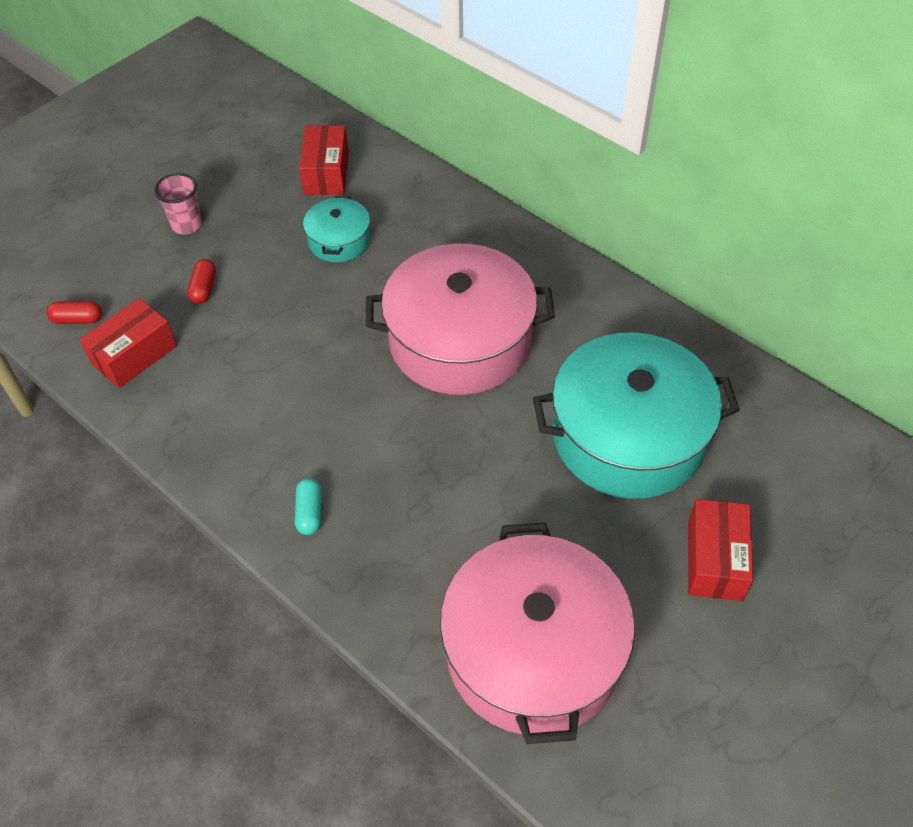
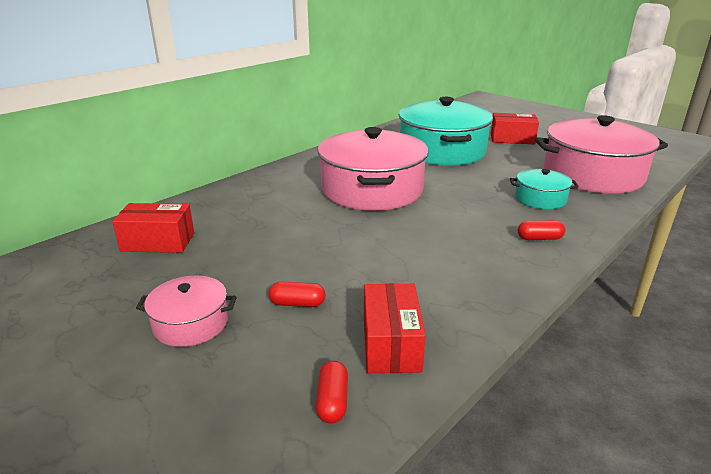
camera: 90 degrees left, 25 degrees down
red box [80,298,177,388] -> red box turned 45 degrees clockwise [364,283,426,373]
pink cup [154,173,202,234] -> pink pot [136,275,237,347]
turquoise capsule [295,478,322,535] -> red capsule [518,220,565,240]
turquoise pot [303,196,370,262] -> turquoise pot moved to [510,169,579,209]

